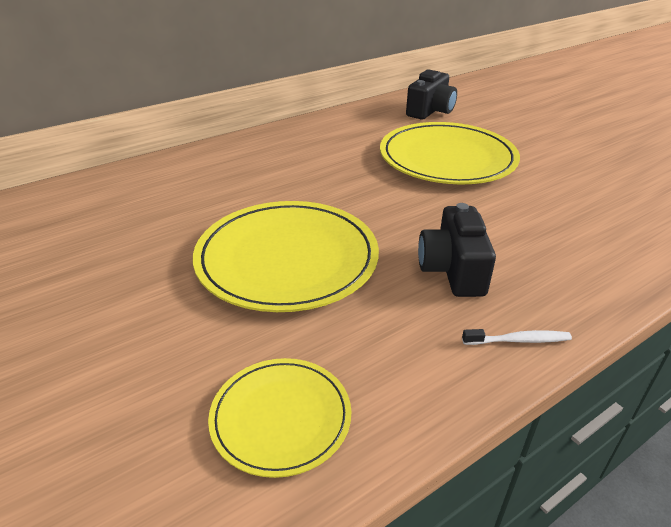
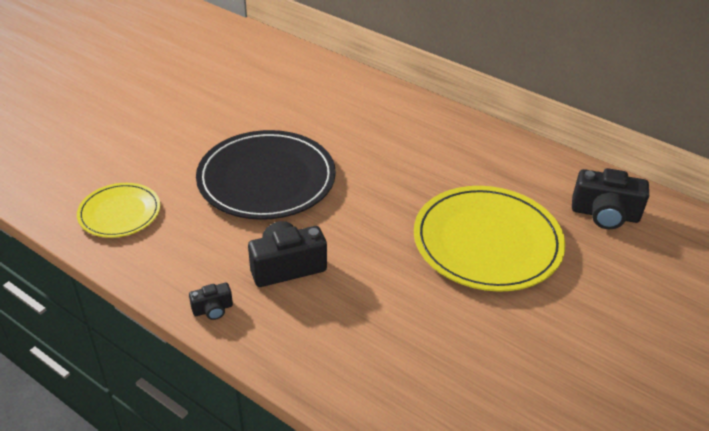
camera: 70 degrees right, 5 degrees up
yellow plate [193,201,379,312] -> black plate [196,130,336,220]
white toothbrush [462,329,572,345] -> black camera [189,282,233,320]

